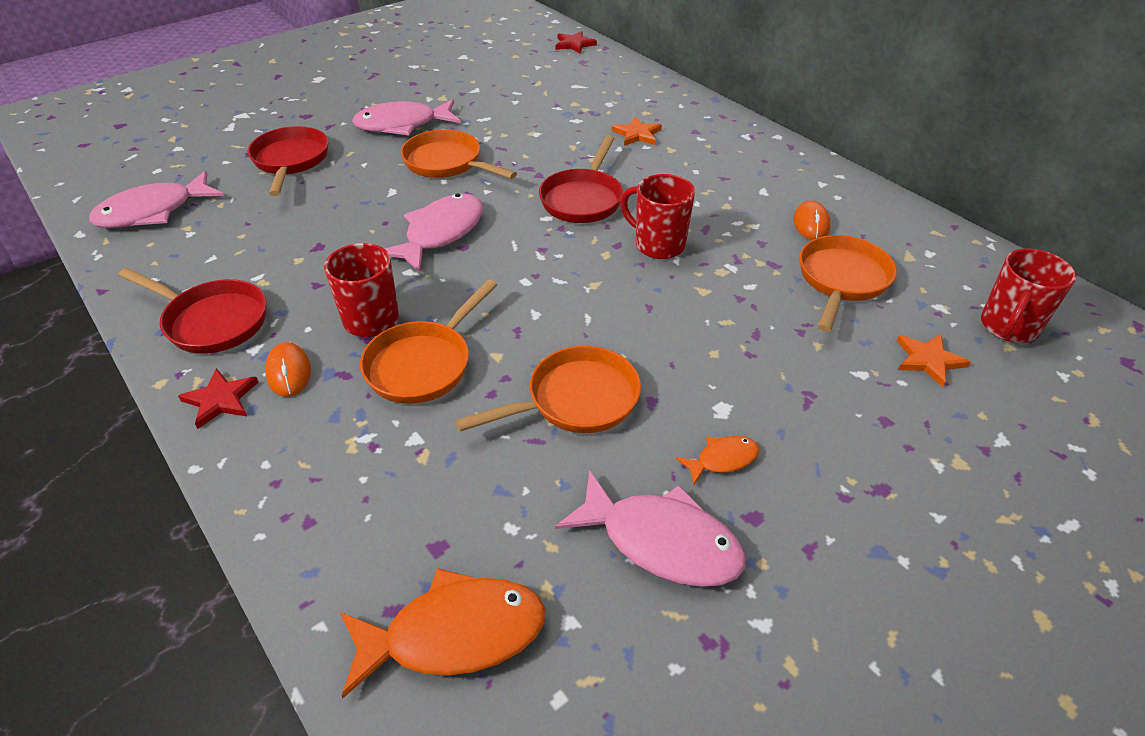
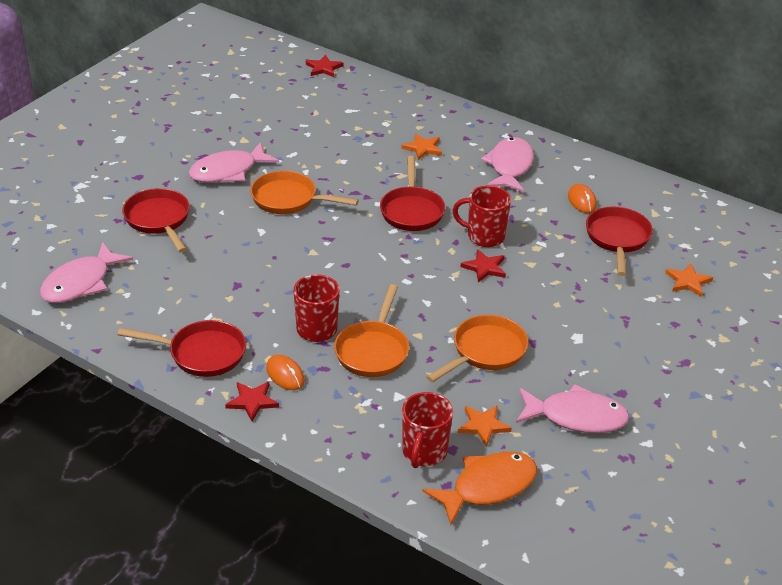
camera: 20 degrees left, 5 degrees down
pink fish [385,193,483,272] -> pink fish moved to [481,137,534,192]
orange fish [676,436,759,485] -> none
orange pan [800,235,897,332] -> red pan [586,207,653,276]
red mug [981,248,1076,343] -> red mug moved to [402,392,453,468]
none -> orange star [458,405,512,447]
none -> red star [461,249,506,282]

